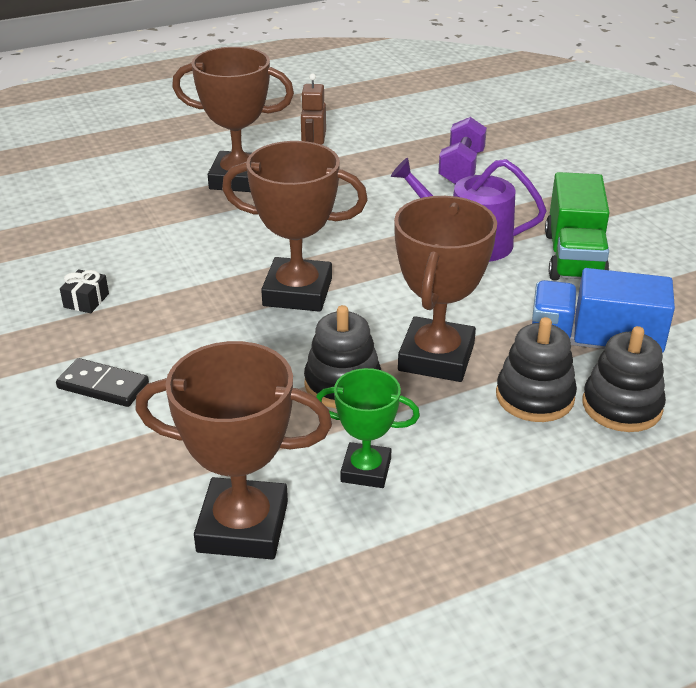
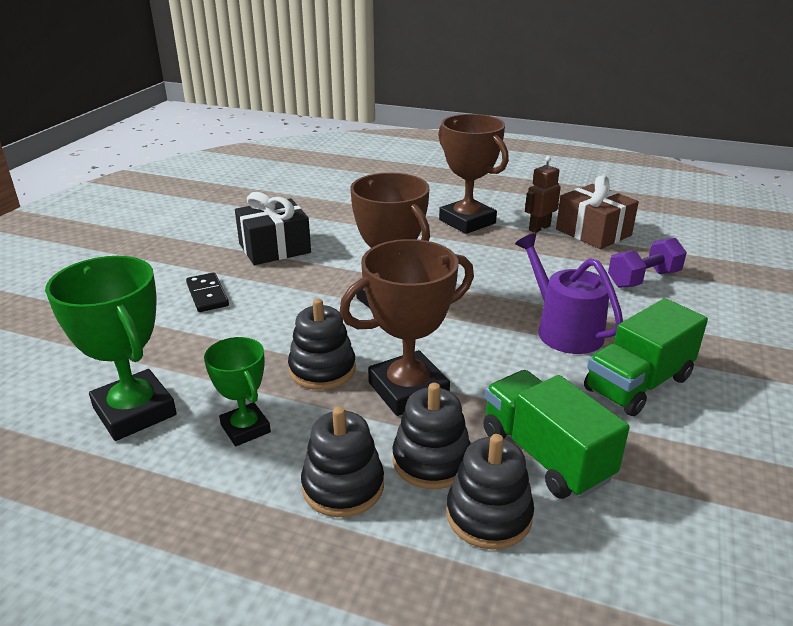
camera: 45 degrees right, 5 degrees down
black gift [60,269,109,313] -> black gift [235,192,311,265], size x2.25
brown trophy [135,341,332,560] -> green trophy [45,256,177,441]
blue truck [532,268,675,353] -> green truck [483,370,630,499]
none -> black stacking toy [301,407,384,517]
none -> brown gift [556,175,639,249]

